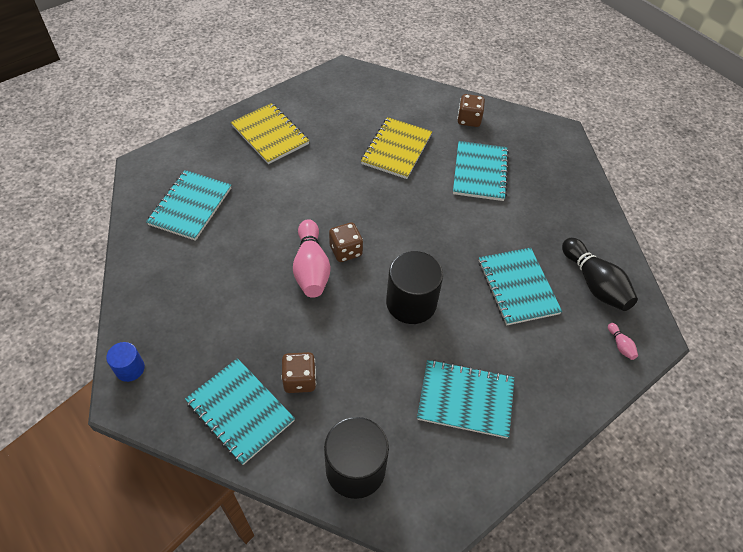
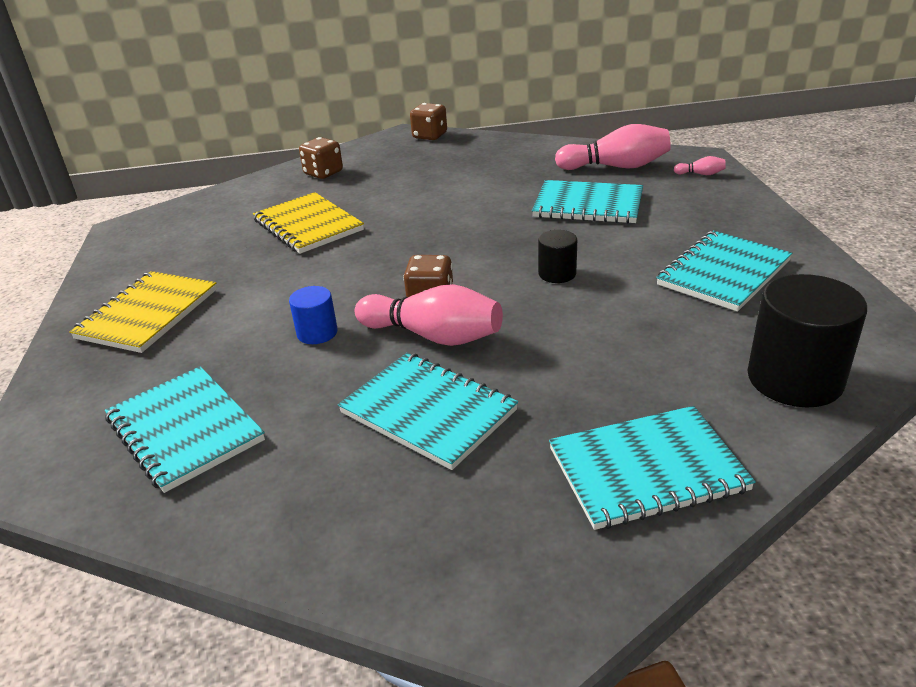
camera: 55 degrees left, 20 degrees down
blue cylinder [106,342,145,382] -> blue cylinder moved to [289,286,338,344]
yellow notebook [231,103,309,164] -> yellow notebook turned 60 degrees counterclockwise [69,271,217,353]
brown dice [281,352,316,393] -> brown dice moved to [410,103,447,140]
black cylinder [386,251,443,324] -> black cylinder [538,230,577,283], size x0.52
turquoise notebook [453,141,509,201] -> turquoise notebook moved to [338,353,518,470]
black bowling pin [562,238,638,311] -> pink bowling pin [555,124,671,170]

